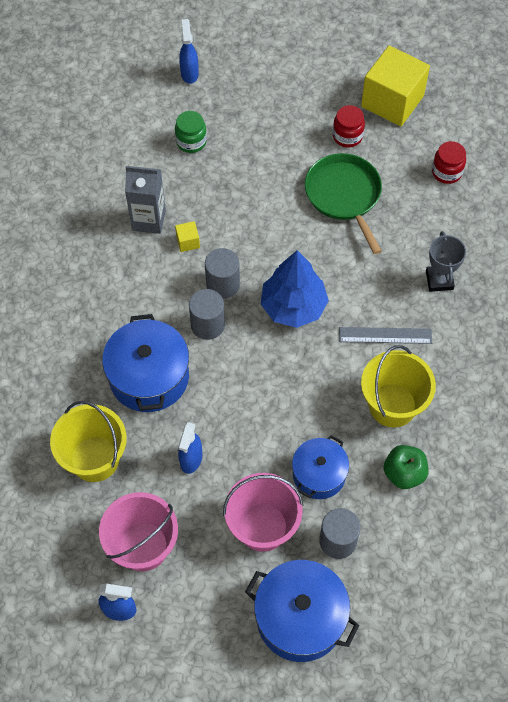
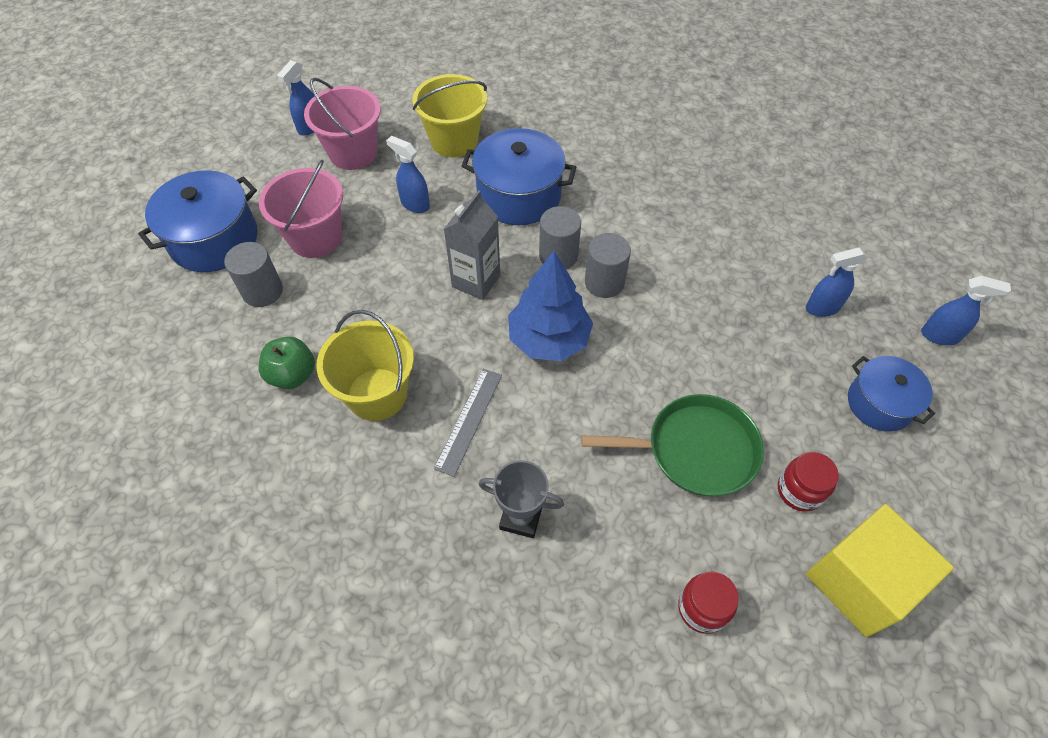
camera: 110 degrees right, 5 degrees down
grey carton [125,166,166,234] -> grey carton moved to [444,190,500,300]
green jar [175,111,207,153] -> blue spray bottle [806,247,868,317]
yellow cube [175,221,200,252] -> none
blue pot [292,435,349,499] -> blue pot moved to [848,356,935,432]

